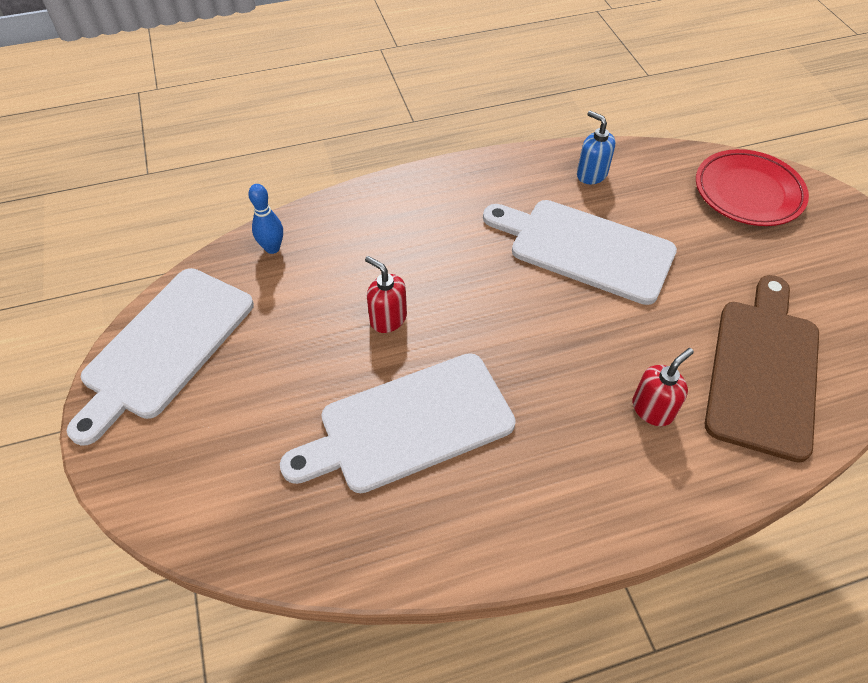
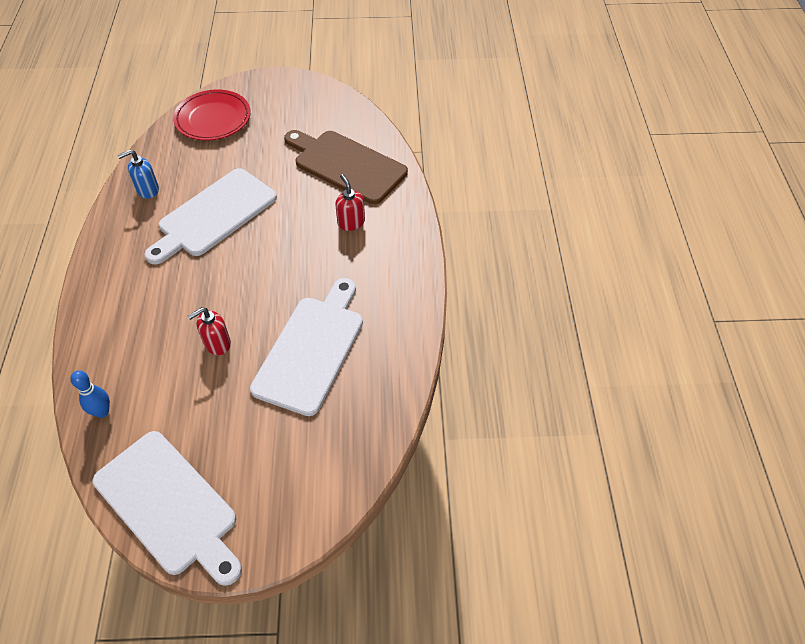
camera: 75 degrees left, 0 degrees up
white cutting board [280,353,516,493] -> white cutting board turned 150 degrees counterclockwise [250,278,363,416]

